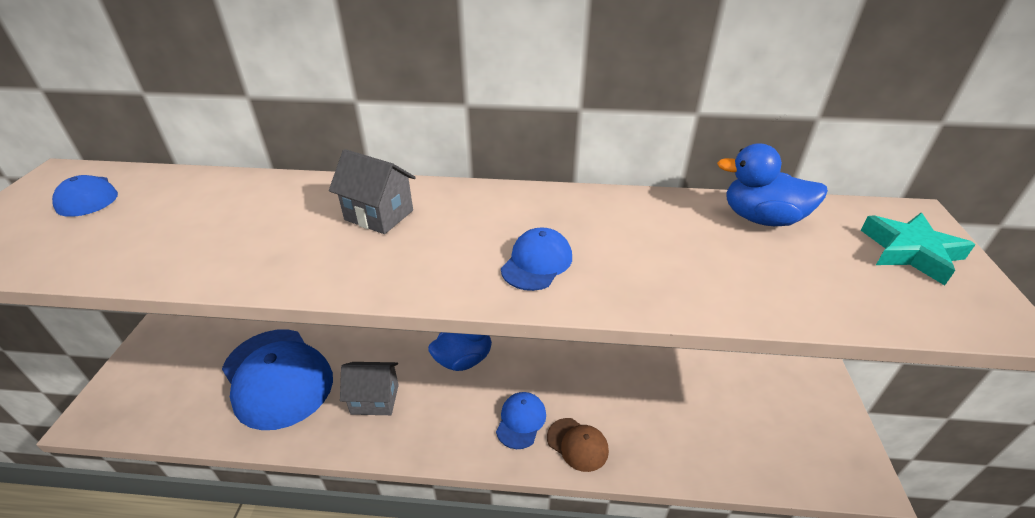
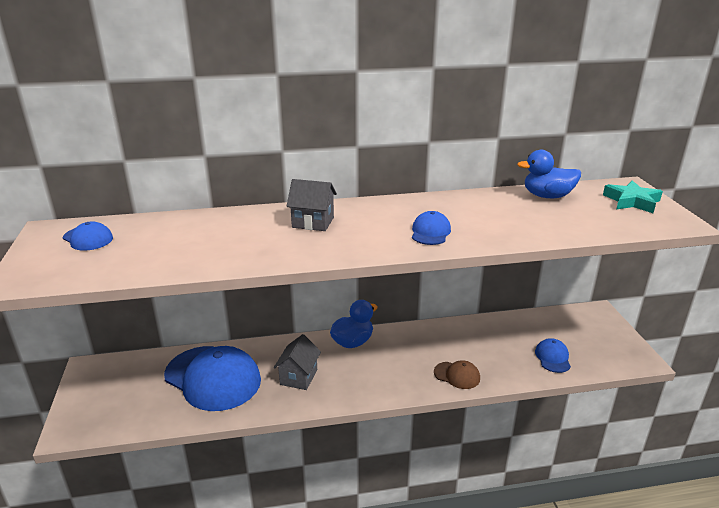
camera: 15 degrees left, 10 degrees down
grey house [340,362,399,415] -> grey house turned 60 degrees counterclockwise [274,334,321,390]
blue cap [496,392,546,449] -> blue cap moved to [535,338,571,373]

